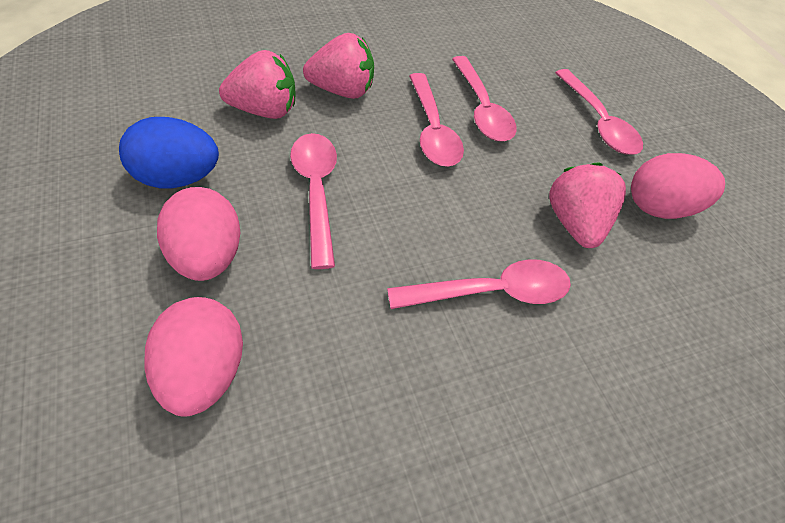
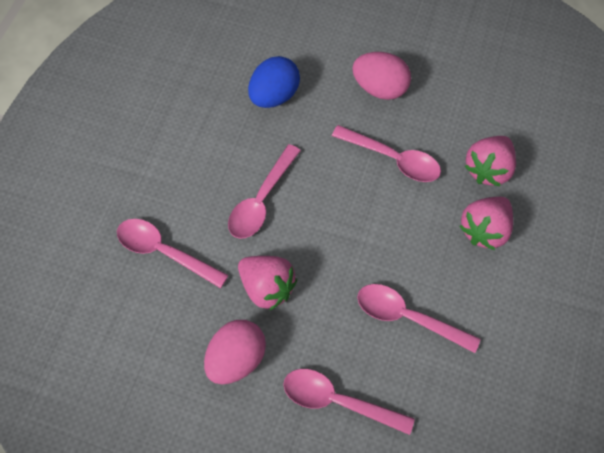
camera: 135 degrees right, 10 degrees up
blue egg [119,117,219,188] -> blue egg moved to [248,56,300,108]
pink egg [144,297,243,417] -> none
pink spoon [409,73,464,166] -> pink spoon moved to [117,219,229,288]

